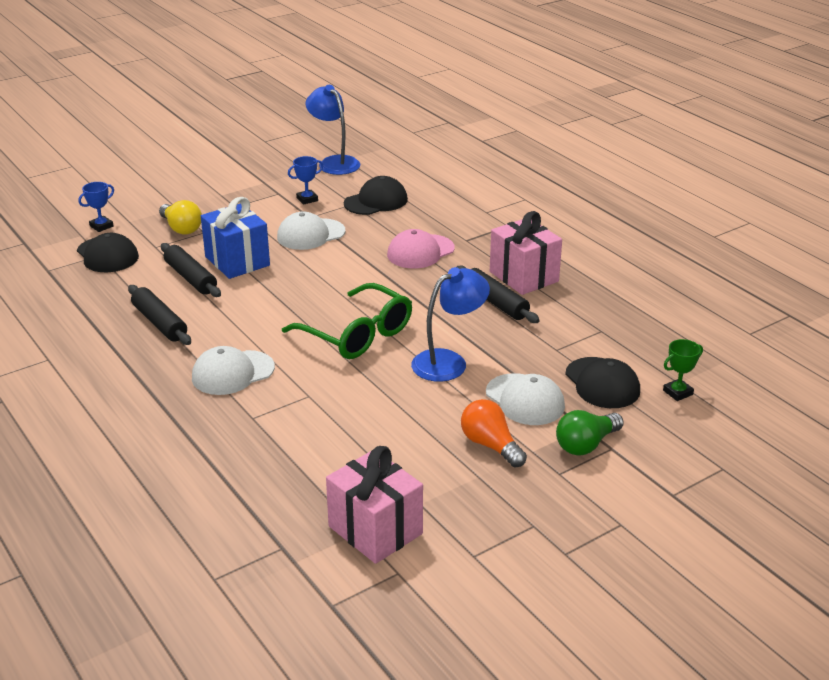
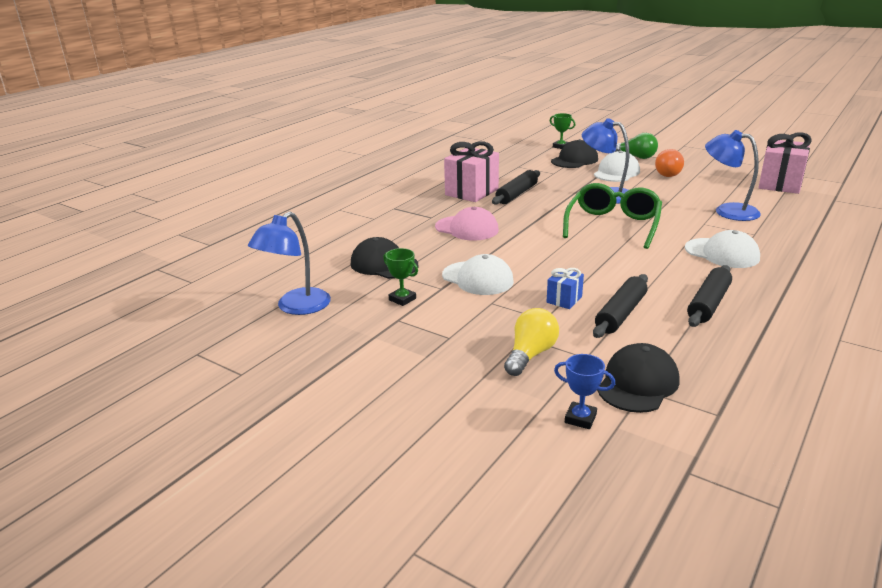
camera: 110 degrees left, 5 degrees down
blue gift [201,197,270,279] -> blue gift [547,268,584,309], size x0.50
blue trophy [288,156,323,205] -> green trophy [383,248,418,306]
none -> blue lamp [705,130,761,221]

